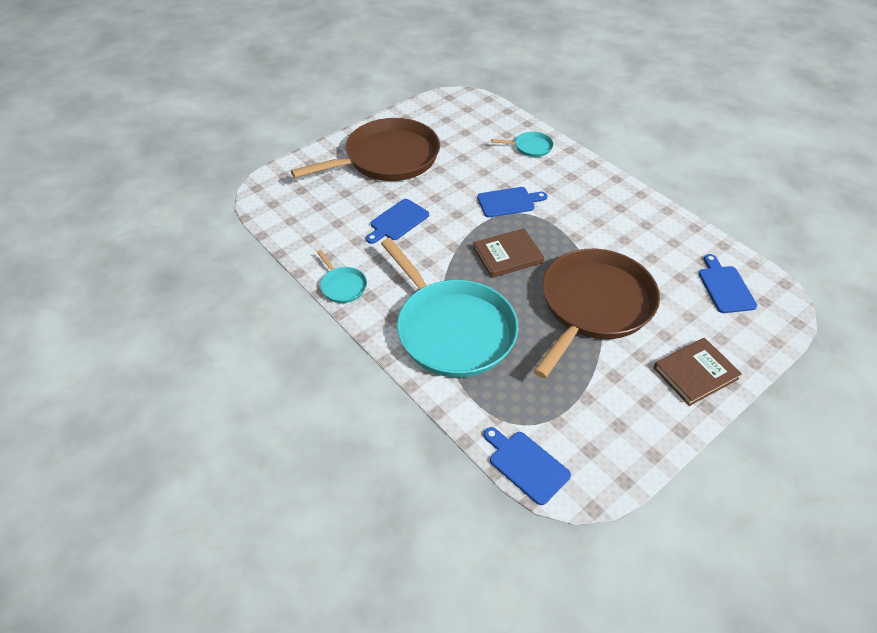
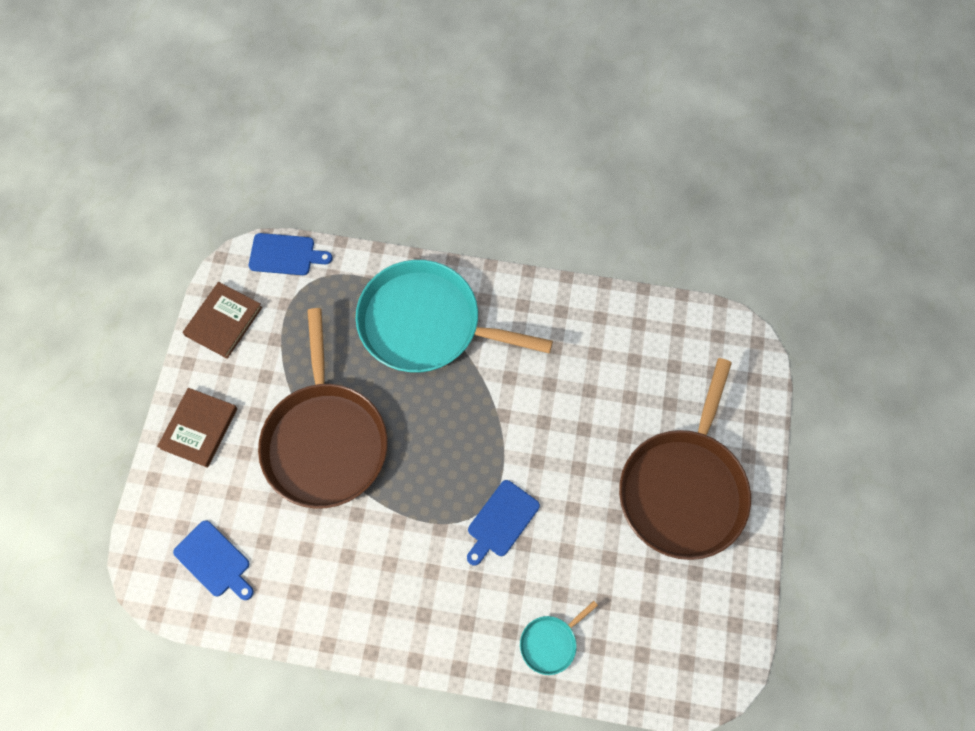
camera: 140 degrees right, 20 degrees up
turquoise pan [317,250,367,303] -> none
blue cutting board [366,199,429,244] -> none
brown book [473,228,544,278] -> brown book moved to [182,282,262,359]

